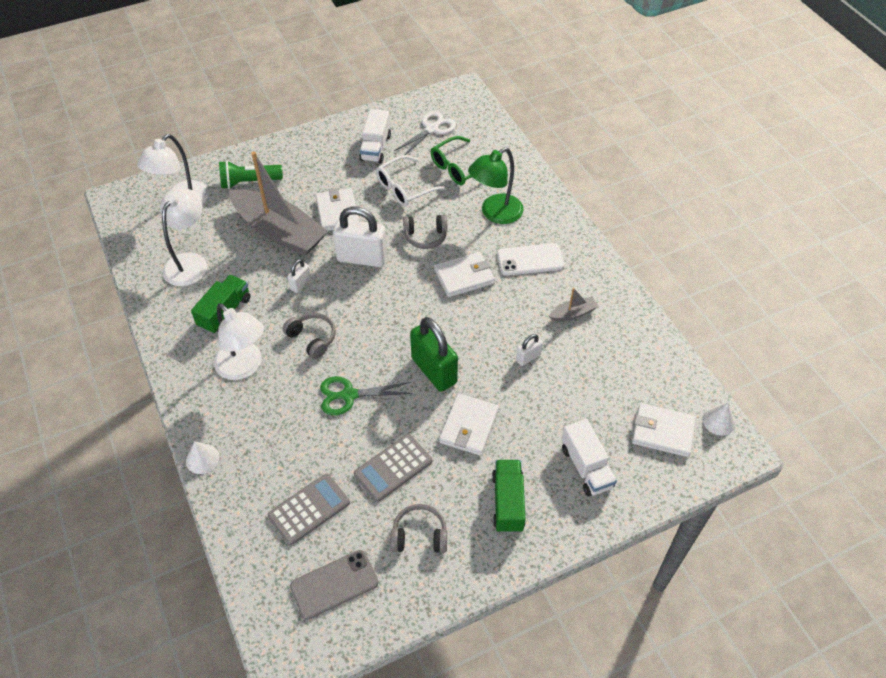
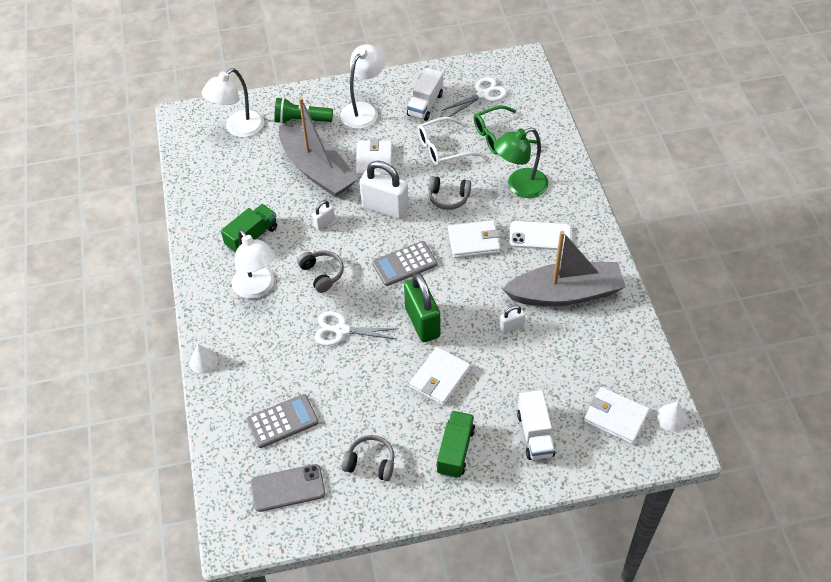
camera: 15 degrees right, 0 degrees up
white lamp [160,188,207,286] -> white lamp moved to [340,44,385,129]
green scissors [320,376,412,415] -> white scissors [314,311,399,346]
grey calculator [354,434,432,502] -> grey calculator moved to [372,241,438,286]
grey boat [549,288,599,321] -> grey boat [502,231,626,306], size x2.45

